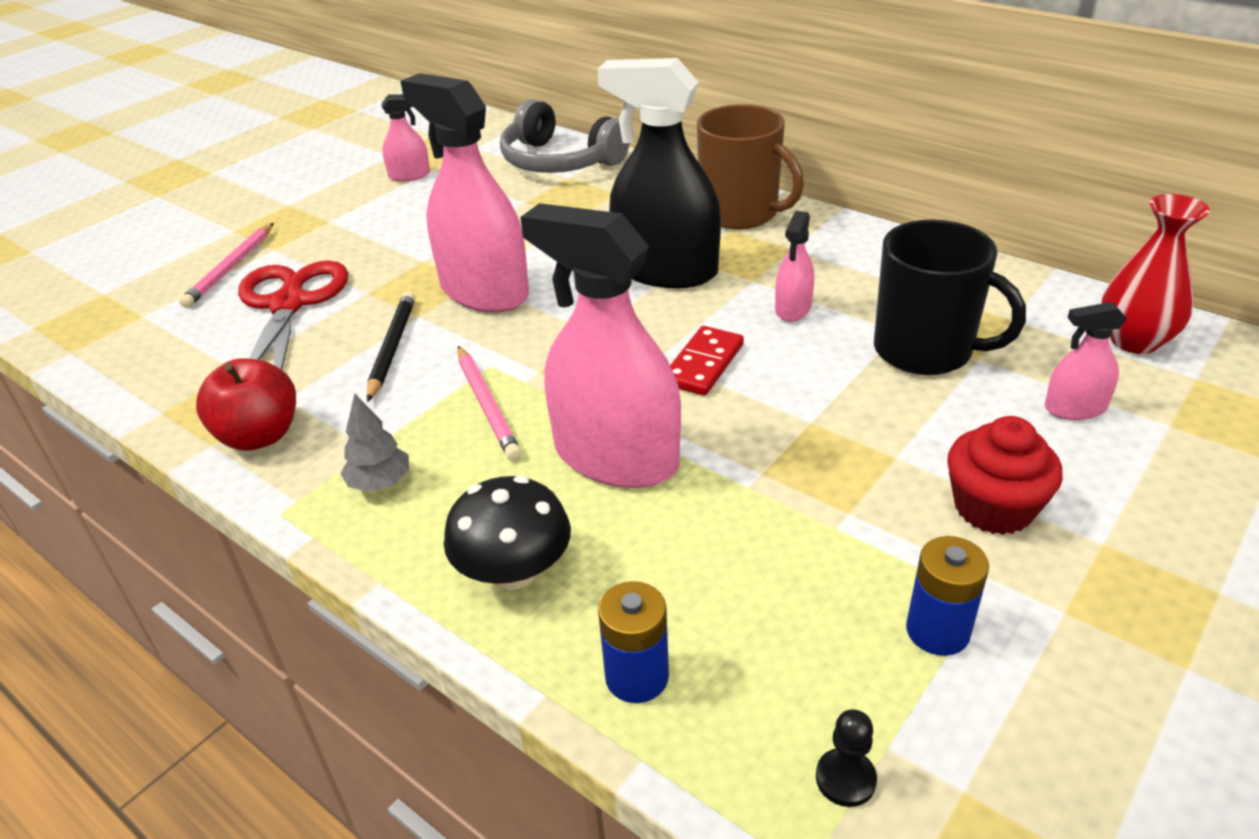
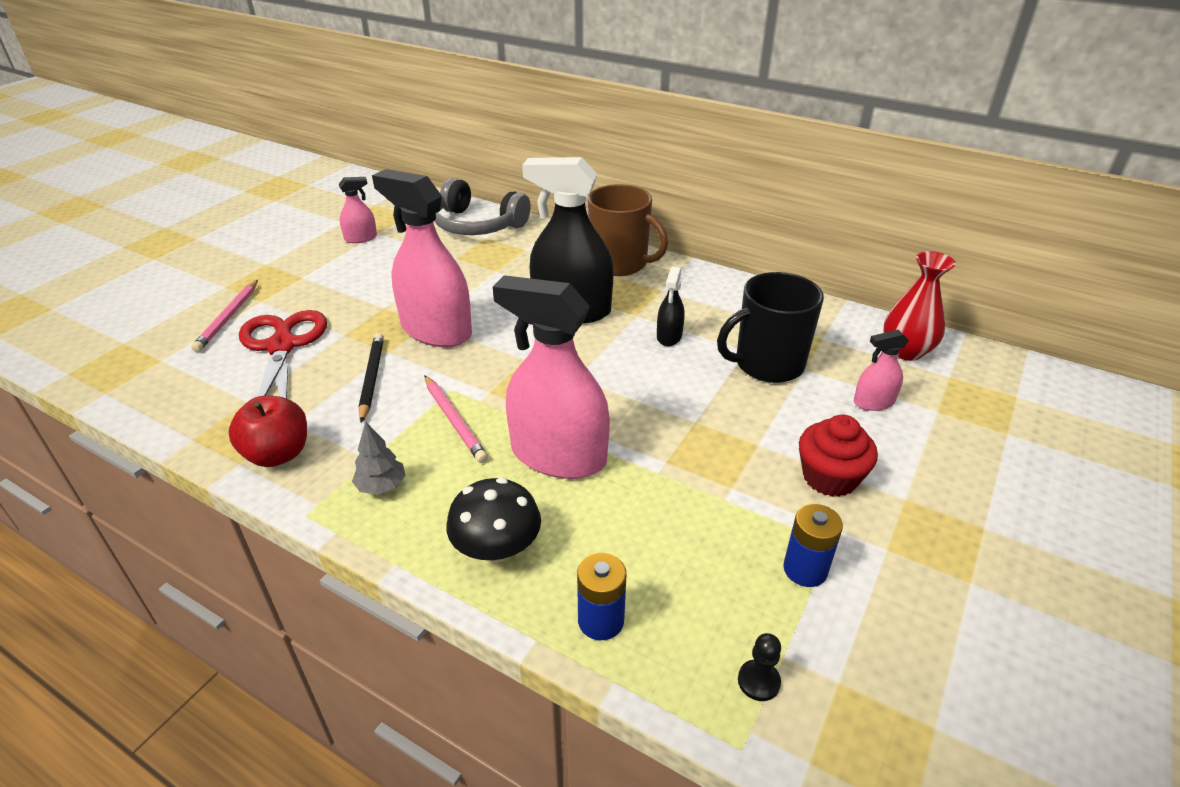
camera: 10 degrees left, 0 degrees up
red domino [670,326,744,396] -> none
pink spray bottle [775,211,814,322] -> black spray bottle [657,267,685,346]
black mug [874,219,1026,375] -> black mug turned 135 degrees clockwise [717,272,824,383]

